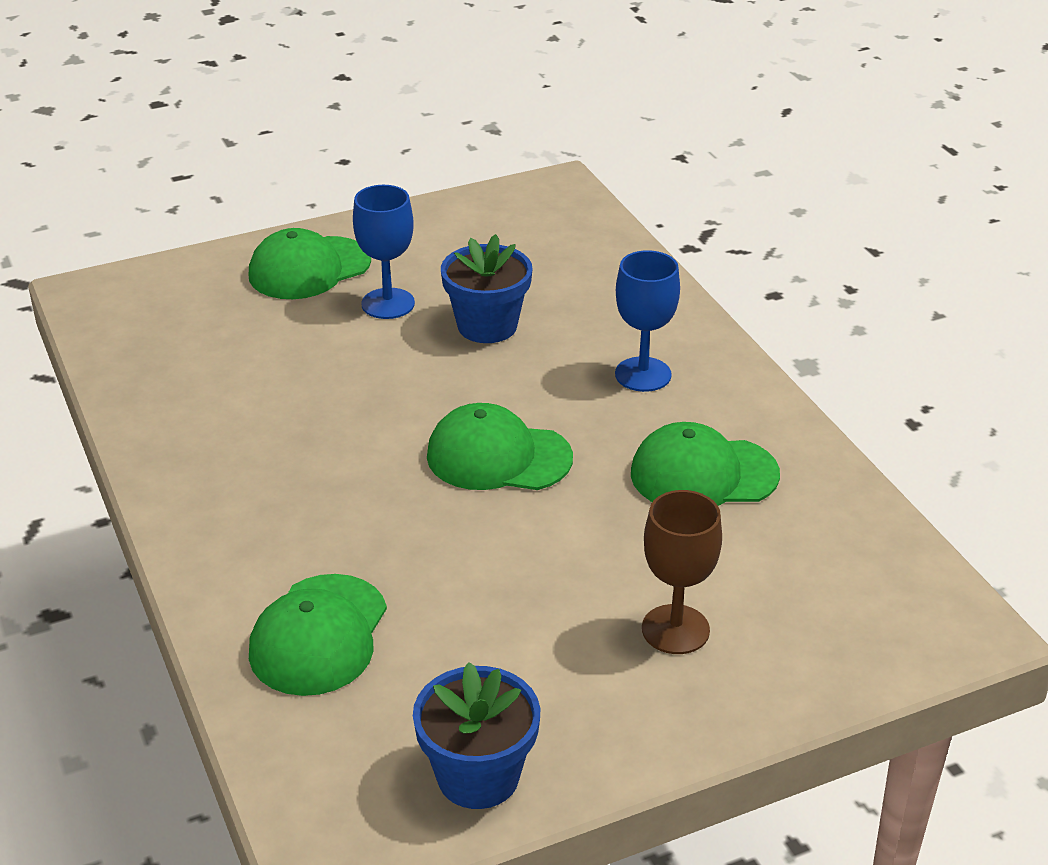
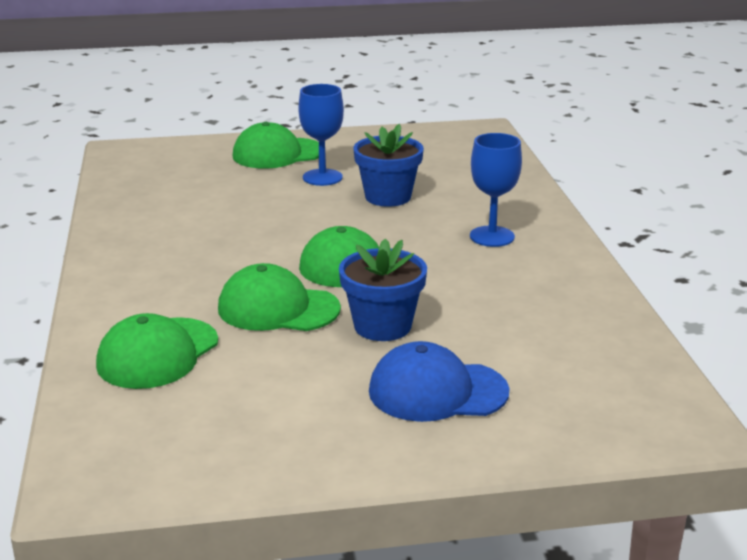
camera: 15 degrees right, 10 degrees down
blue flower pot [413,662,540,809] -> blue flower pot moved to [339,239,427,341]
green cap [631,422,780,506] -> green cap moved to [218,263,341,331]
brown goblet [642,490,722,654] -> blue cap [369,341,510,422]

